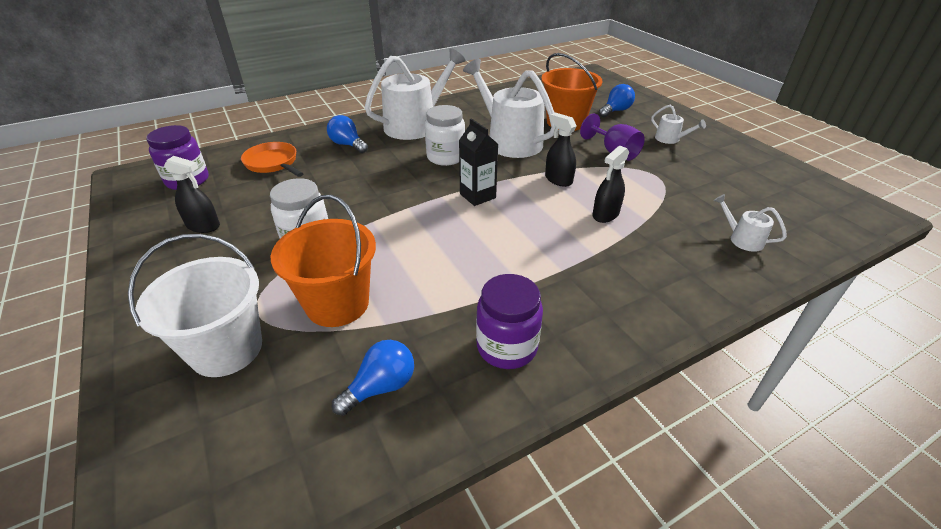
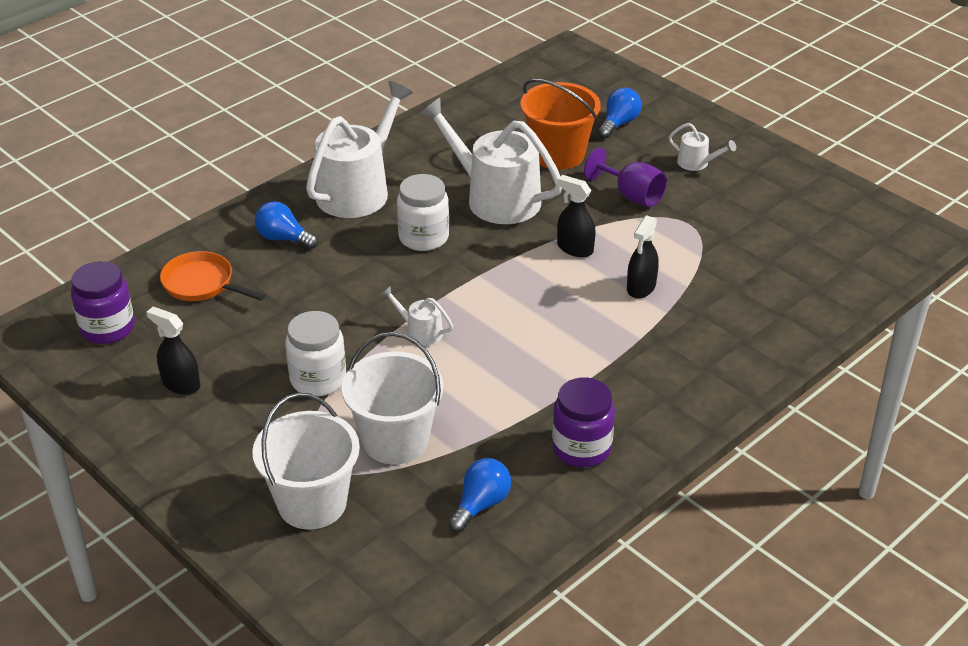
camera: 15 degrees left, 0 degrees up
black spray bottle [164,156,220,233] -> black spray bottle turned 150 degrees counterclockwise [146,307,200,395]
orange bucket [271,195,376,327] -> white bucket [341,332,443,464]
black carton [459,118,499,206] -> none
white watering can [714,194,787,252] -> white watering can moved to [380,286,453,346]

